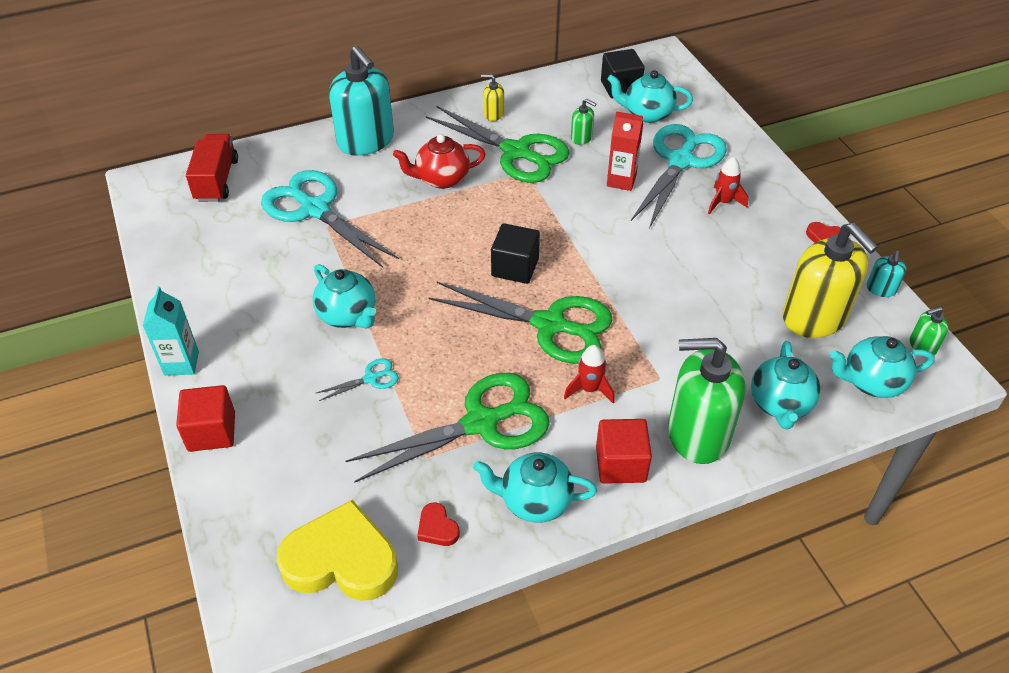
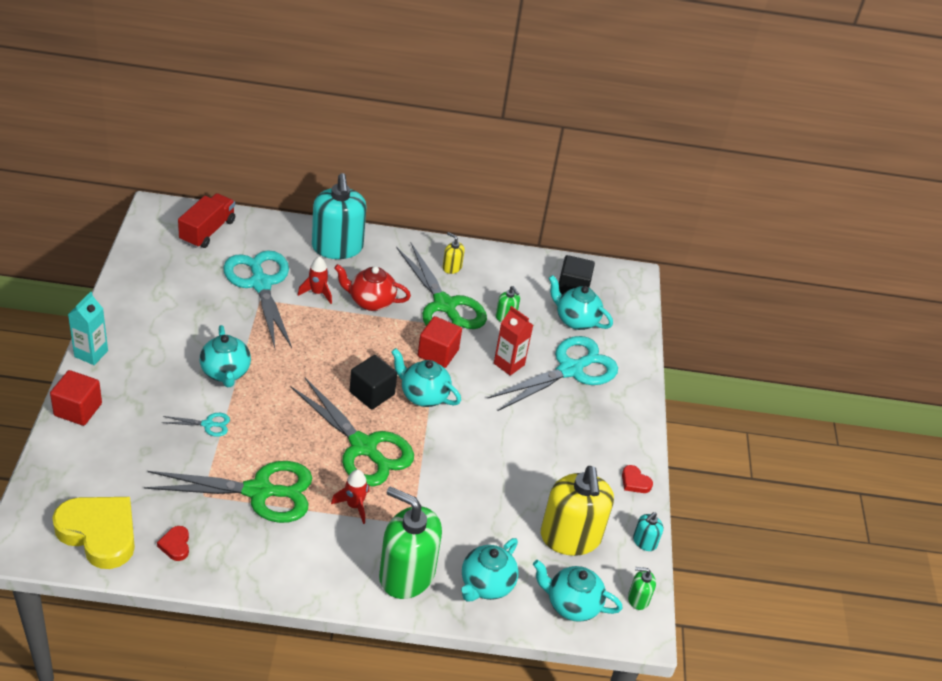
camera: 20 degrees right, 5 degrees down
turquoise teapot [473,453,597,523] -> turquoise teapot moved to [391,348,461,407]
red cube [596,419,652,484] -> red cube moved to [418,316,462,368]
red rocket [708,157,748,214] -> red rocket moved to [298,256,332,304]

